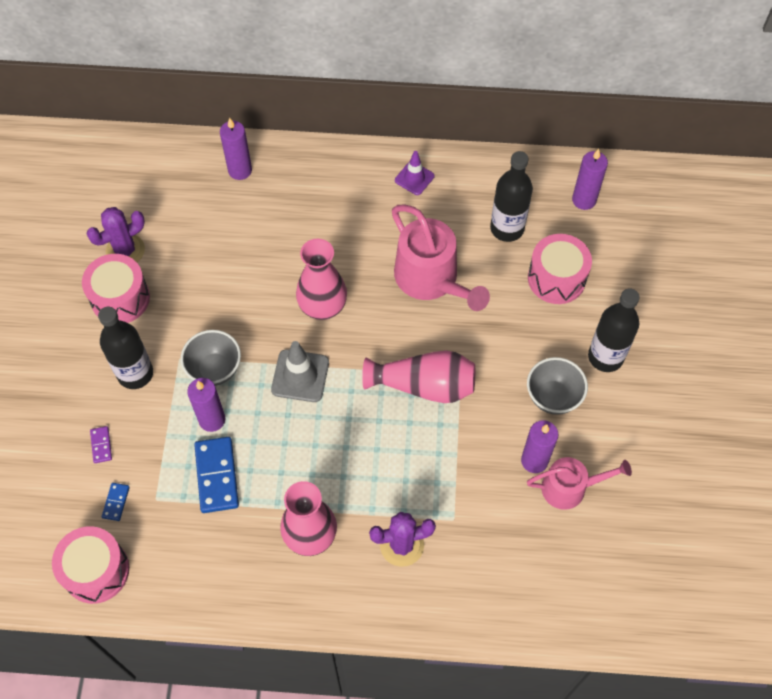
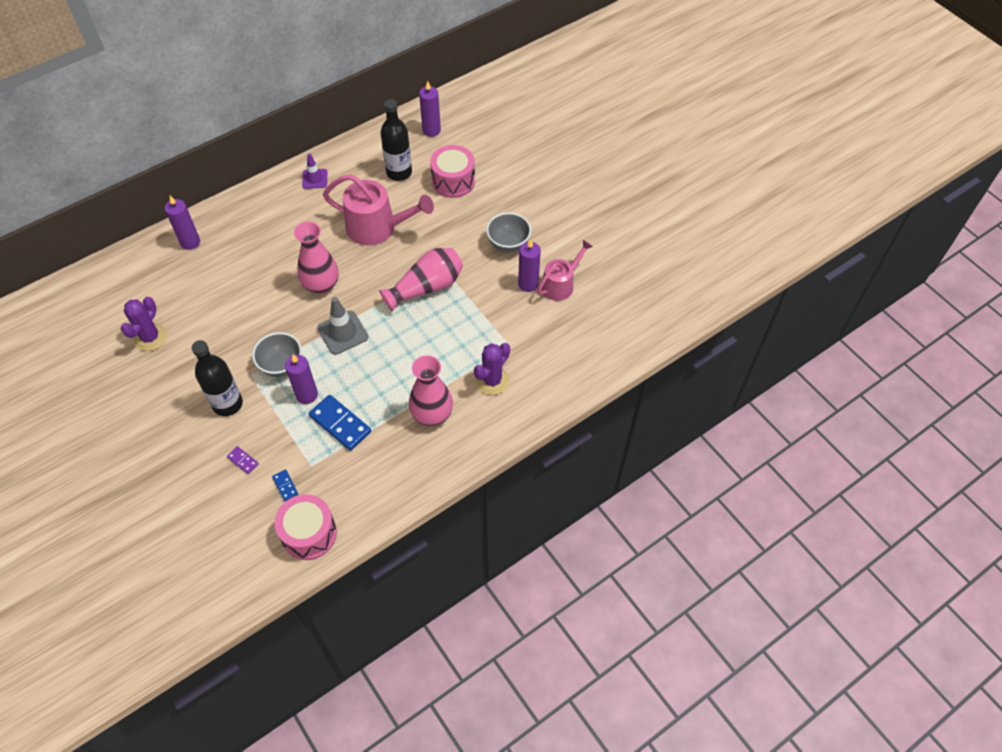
camera: 40 degrees left, 5 degrees down
pink drum [82,254,150,323] -> none
black bottle [588,288,640,372] -> none

